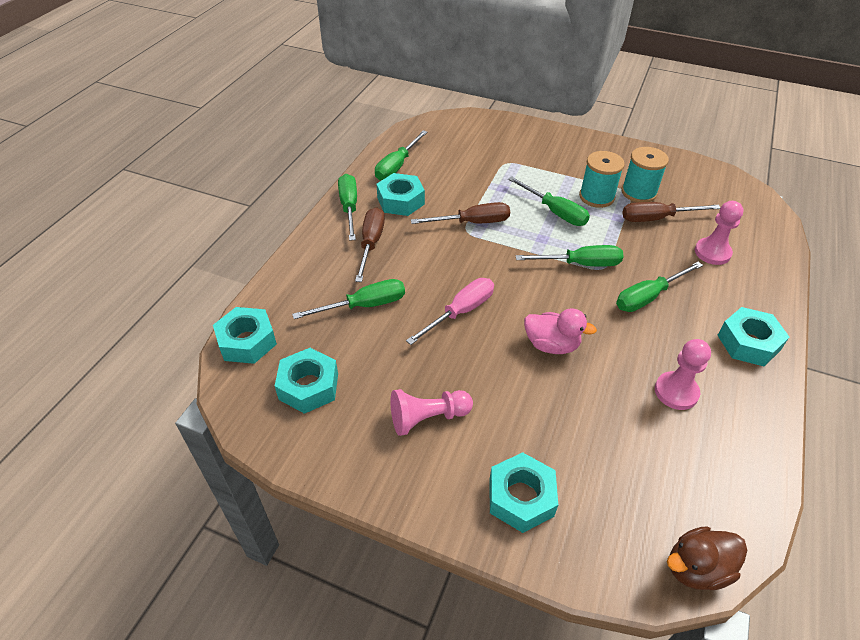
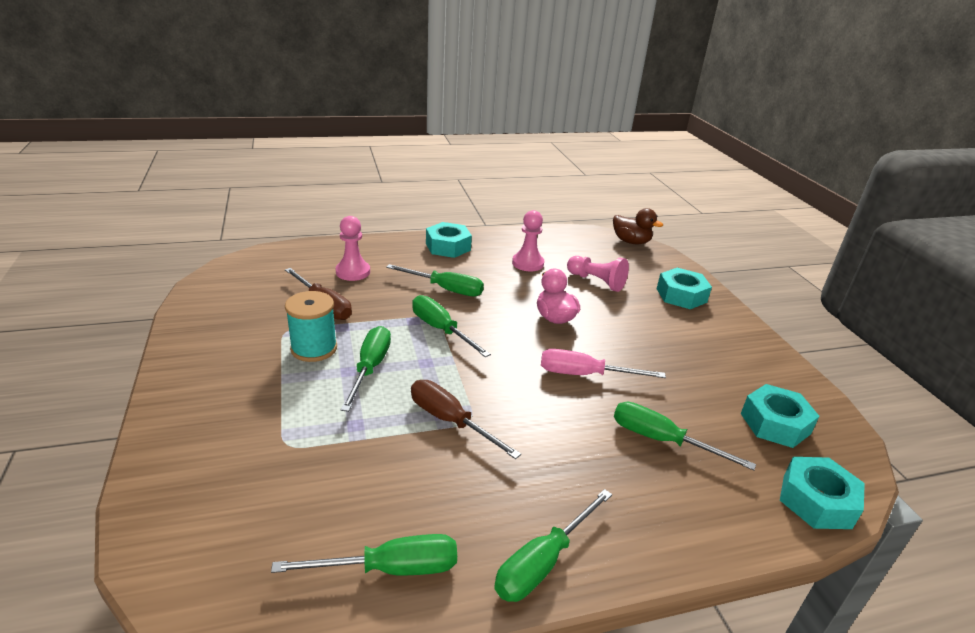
camera: 130 degrees left, 15 degrees down
brown screwdriver [355,207,385,282] -> none
turquoise nut [376,173,425,216] -> none
pink pawn [390,389,473,436] -> pink pawn moved to [567,256,629,292]
turquoise spool [621,147,669,202] -> none

